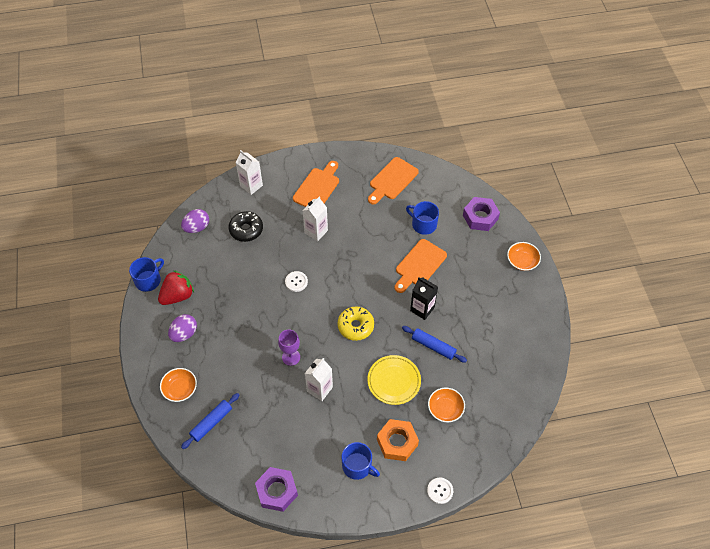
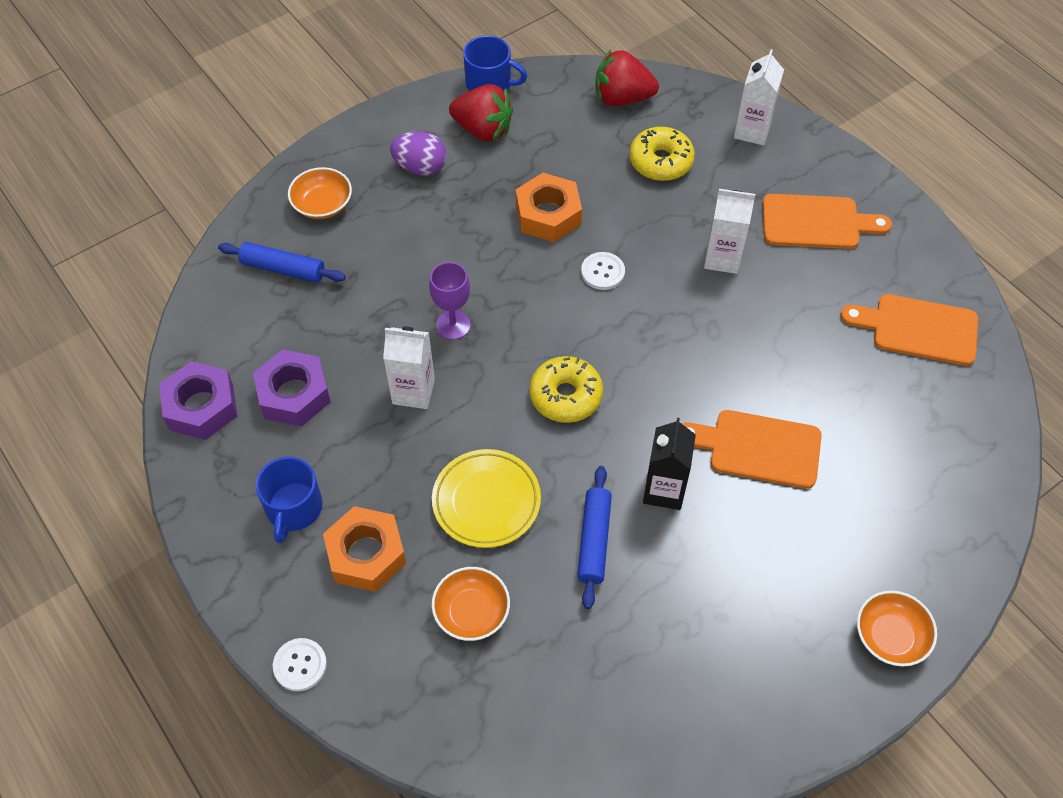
camera: 65 degrees right, 0 degrees up
purple egg [181,209,209,233] -> red strawberry [595,50,659,106]
black donut [229,211,263,242] -> yellow donut [629,127,695,181]
blue mug [406,201,439,235] -> none
purple nut [463,197,500,231] -> purple nut moved to [253,349,331,427]
none -> orange nut [516,173,582,242]

